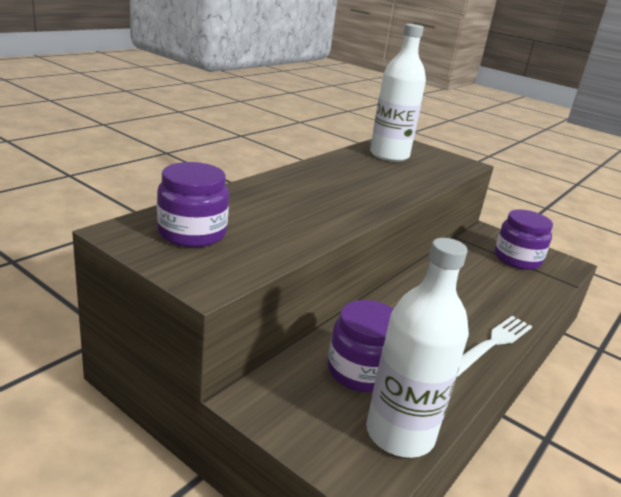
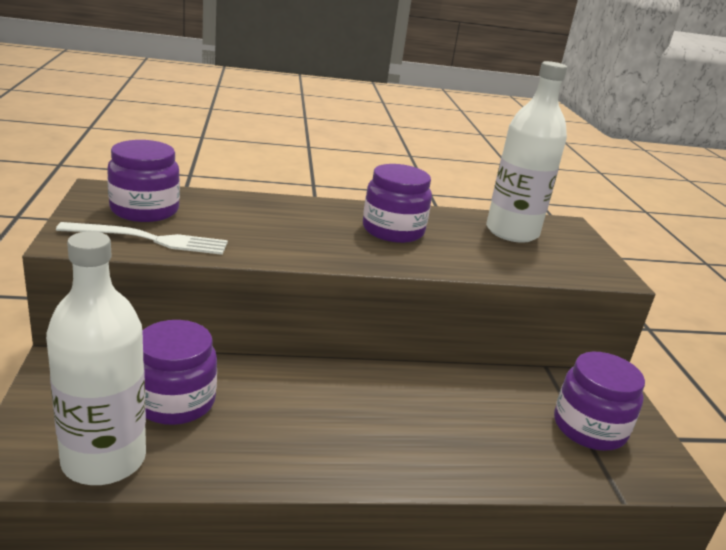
camera: 45 degrees right, 0 degrees up
white fork [457,316,532,377] -> white fork moved to [56,222,228,255]
none -> purple jar [363,164,432,243]

